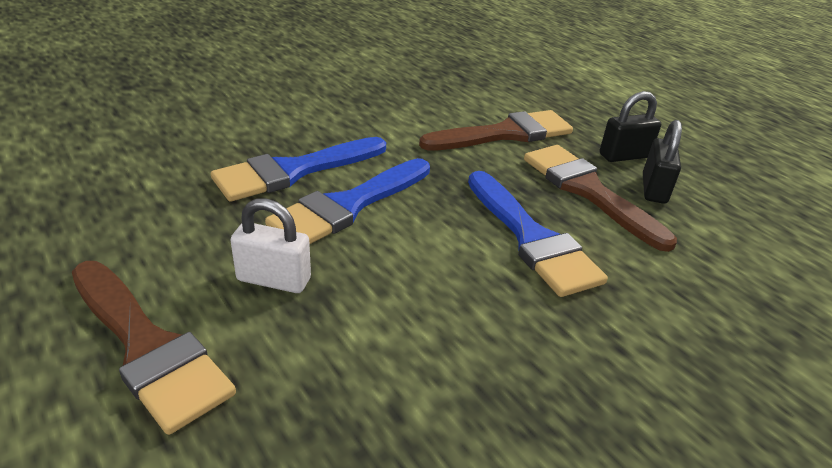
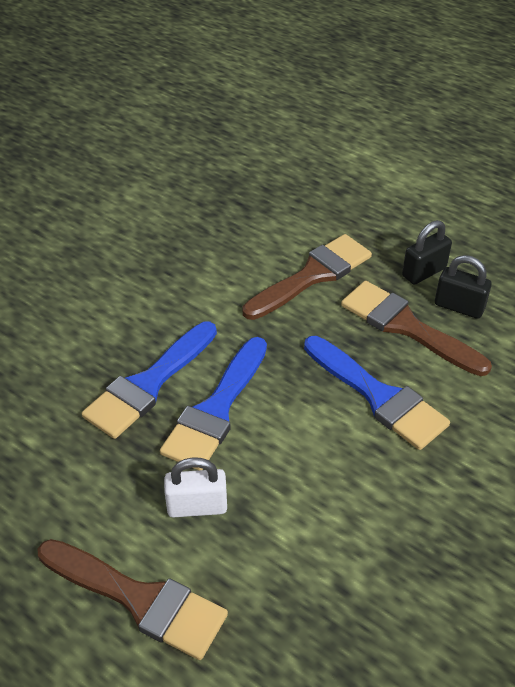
camera: 15 degrees left, 10 degrees up
black padlock [643,120,682,204] -> black padlock turned 60 degrees counterclockwise [435,255,492,319]

